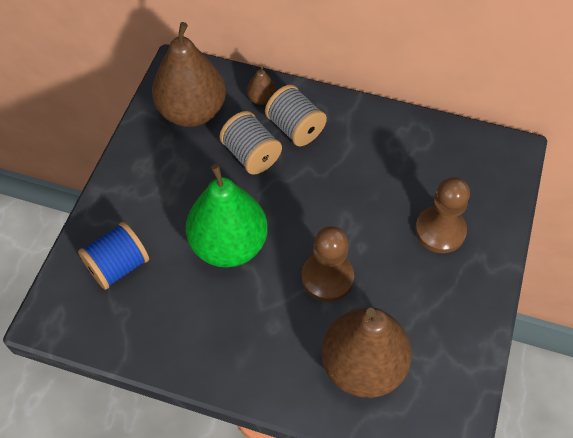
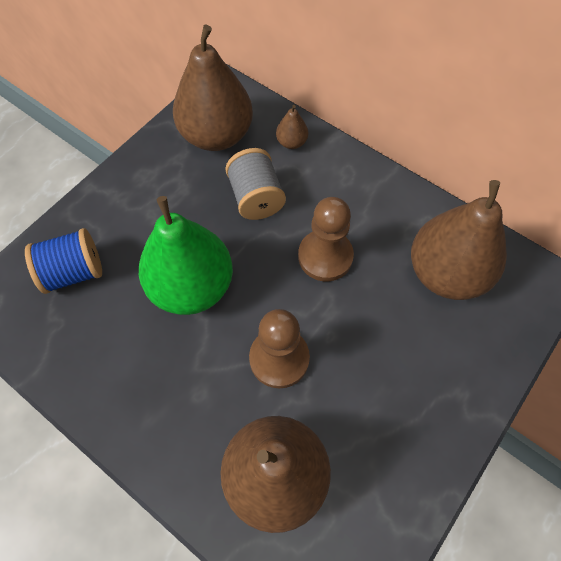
camera: 20 degrees right, 5 degrees up
grey spool [265,84,327,146] -> none
brown pawn [415,177,470,253] -> brown pawn moved to [298,197,354,281]
none -> brown pear [411,180,507,300]

